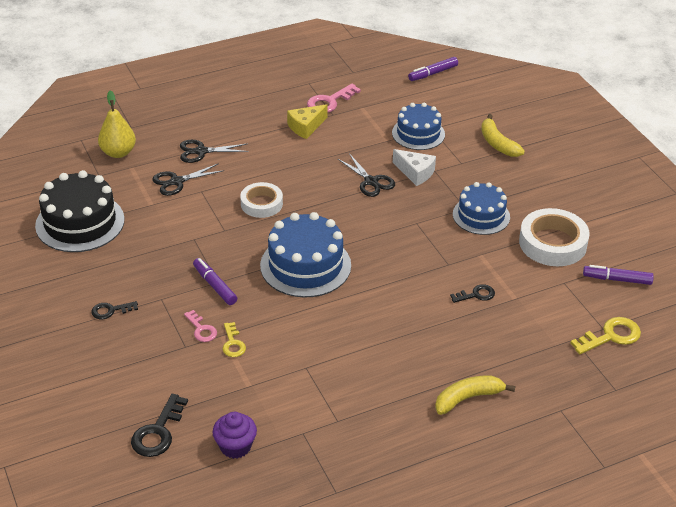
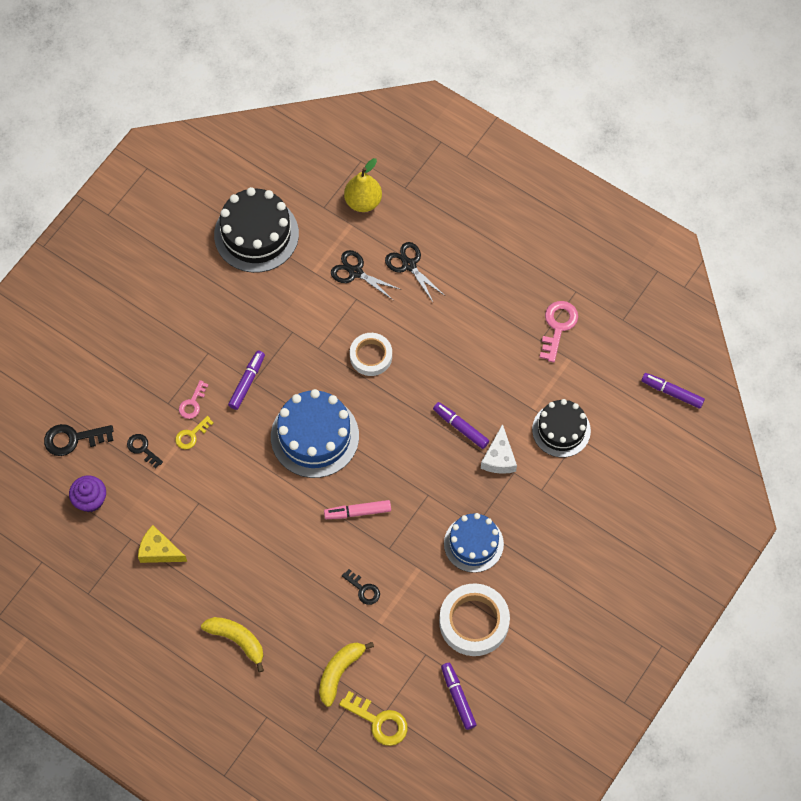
camera: 60 degrees right, 25 degrees up
black key [91,301,138,319] -> black key moved to [127,434,163,469]
yellow cheese [287,104,328,139] -> yellow cheese moved to [138,525,187,563]
pink key [307,84,361,113] -> pink key turned 90 degrees clockwise [539,301,578,363]
black scissors [338,154,395,197] -> purple marker [433,402,489,449]
blue cake [392,103,445,150] -> black cake [532,399,591,457]
yellow banana [481,114,525,157] -> yellow banana moved to [319,642,374,707]
none -> pink marker [324,500,391,519]

